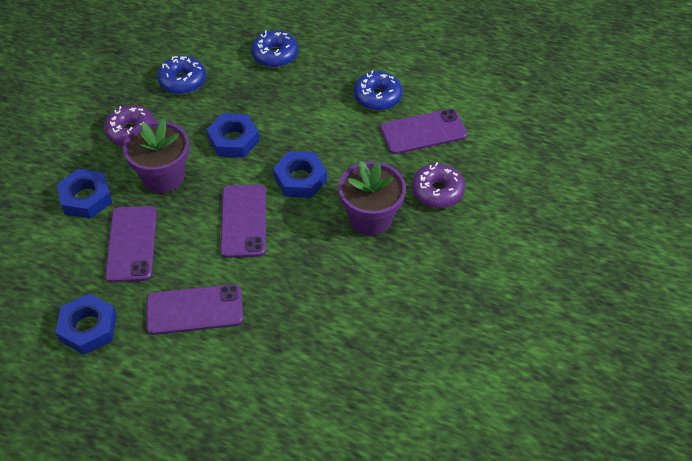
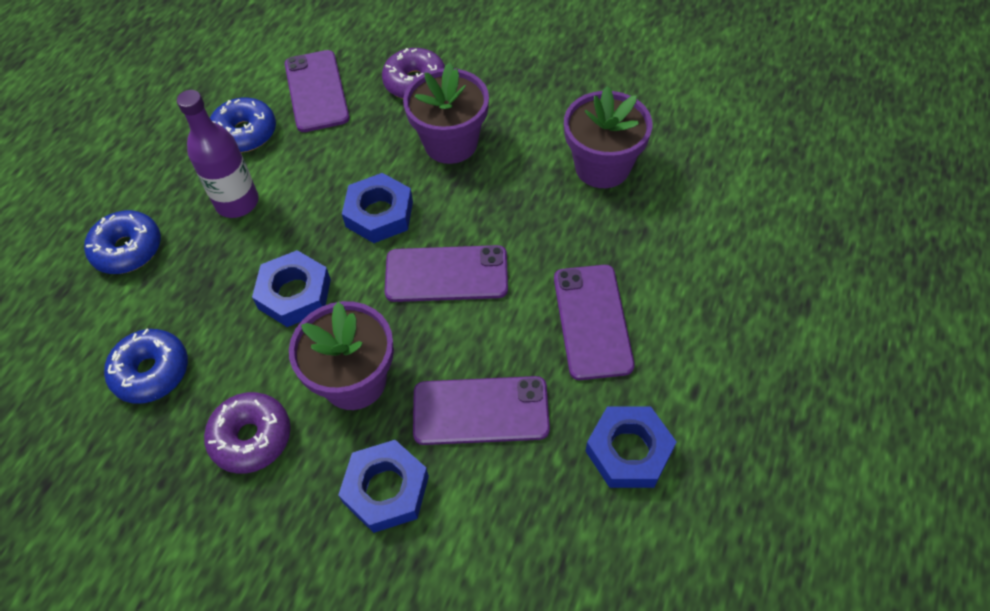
camera: 85 degrees left, 5 degrees up
none -> purple bottle [177,90,259,218]
none -> purple flower pot [564,86,653,188]

